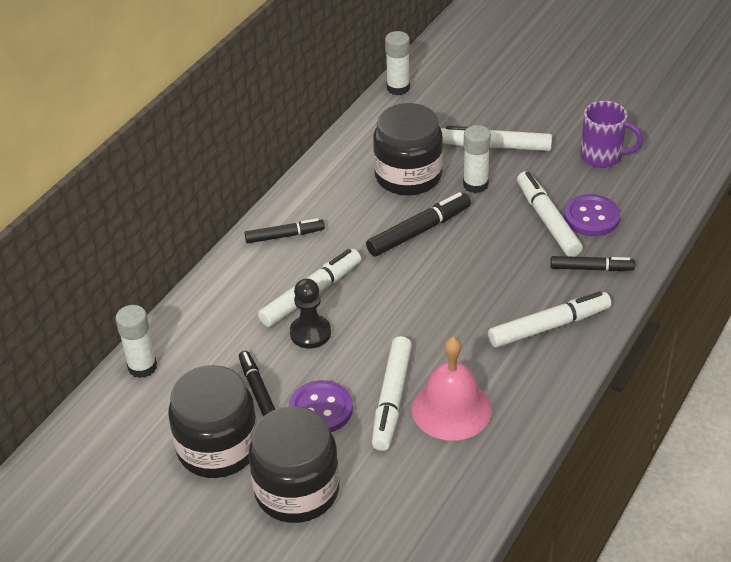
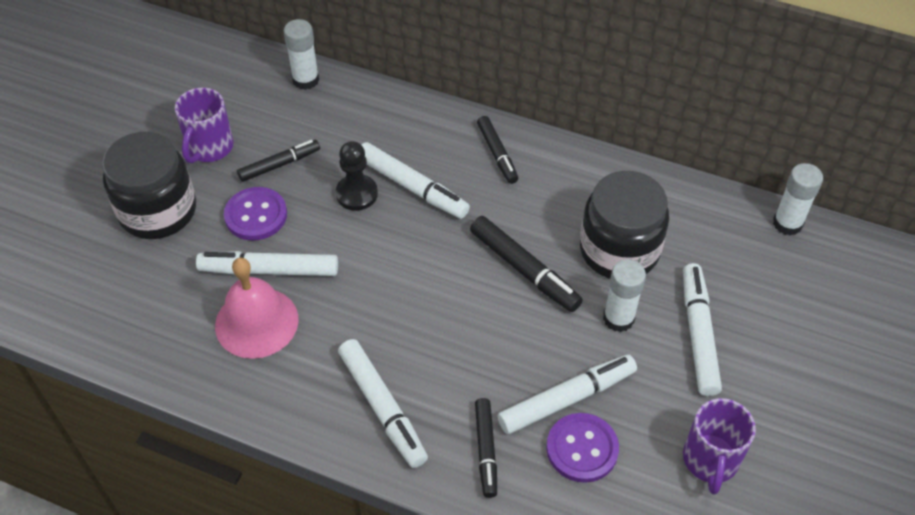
camera: 80 degrees right, 10 degrees up
black jar [168,365,257,478] -> purple mug [175,88,234,163]

